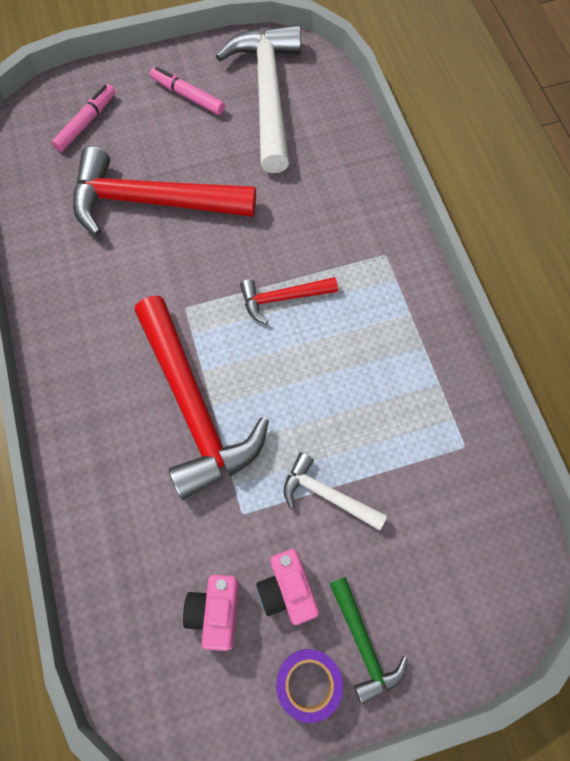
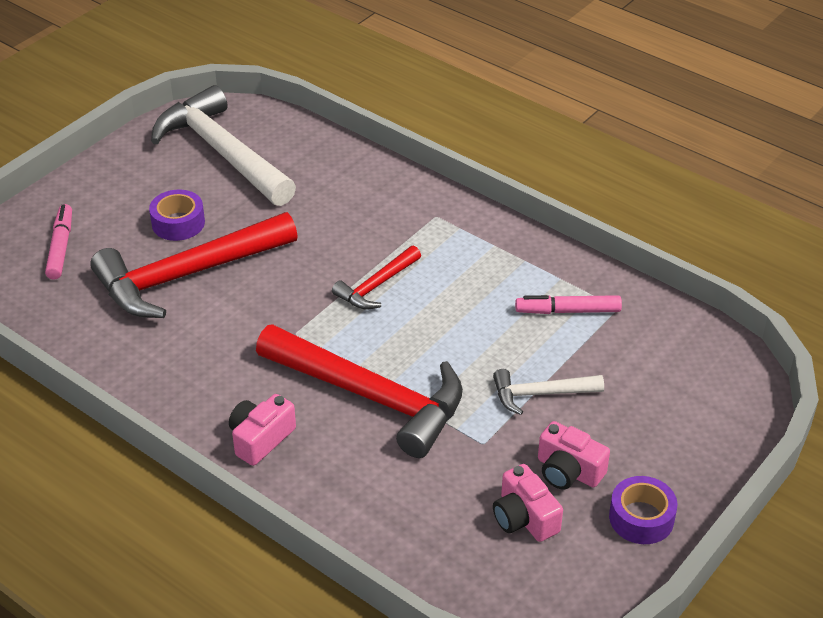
camera: 35 degrees left, 25 degrees down
pink marker [150,67,225,115] -> pink marker moved to [515,295,622,314]
green hammer [330,577,408,705] -> none
none -> purple tape [149,190,205,241]
none -> pink camera [229,394,296,466]

